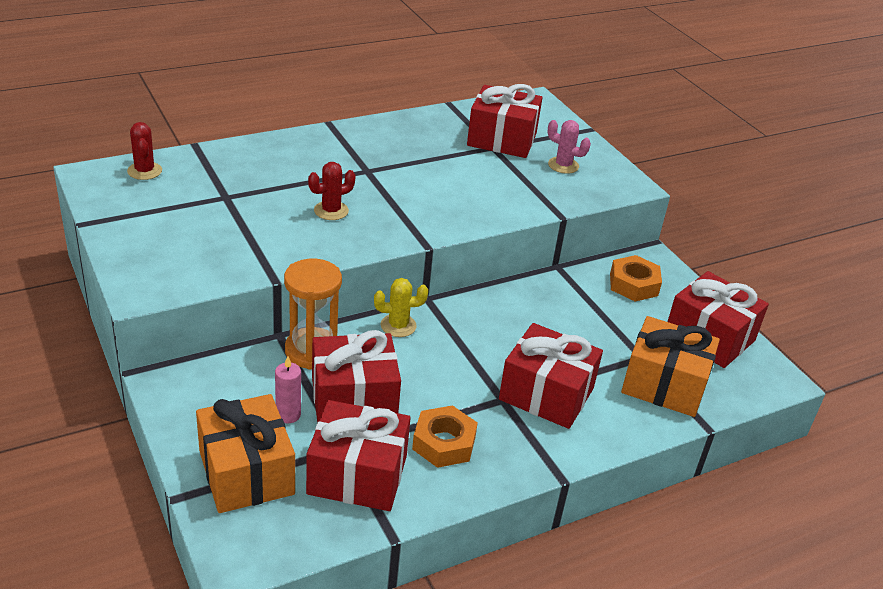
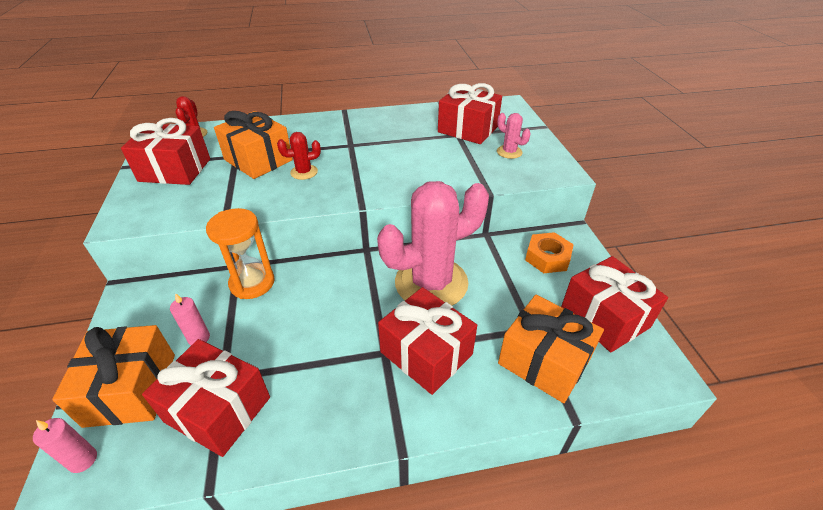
camera: 20 degrees right, 5 degrees up
red gift [312,330,401,423] -> red gift moved to [121,118,210,185]
yellow cactus [374,278,428,337] -> none
orange nut [412,405,478,468] -> none
none -> pink candle [33,418,97,473]
none -> orange gift [214,111,293,179]
none -> pink cactus [377,181,489,306]

